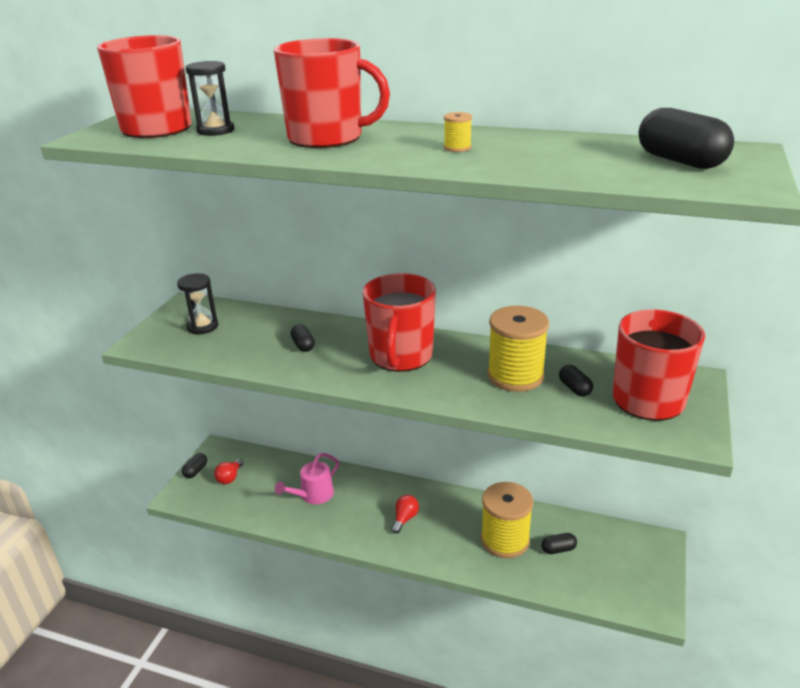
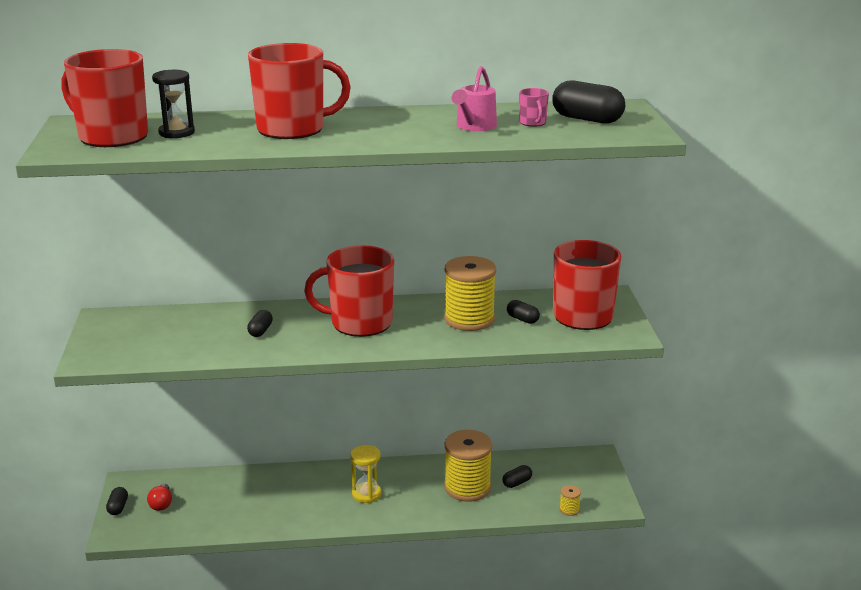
camera: 25 degrees left, 5 degrees down
black hourglass [177,273,218,334] -> none
pink watering can [275,453,339,504] -> pink watering can moved to [451,66,497,131]
black capsule [290,324,315,352] -> black capsule turned 60 degrees clockwise [247,310,273,337]
red mug [363,273,436,372] -> red mug turned 105 degrees clockwise [304,245,394,337]
red light bulb [391,495,419,533] -> yellow hourglass [350,445,382,503]
yellow spool [444,112,472,152] -> yellow spool moved to [559,485,581,516]
none -> pink mug [519,88,549,127]

